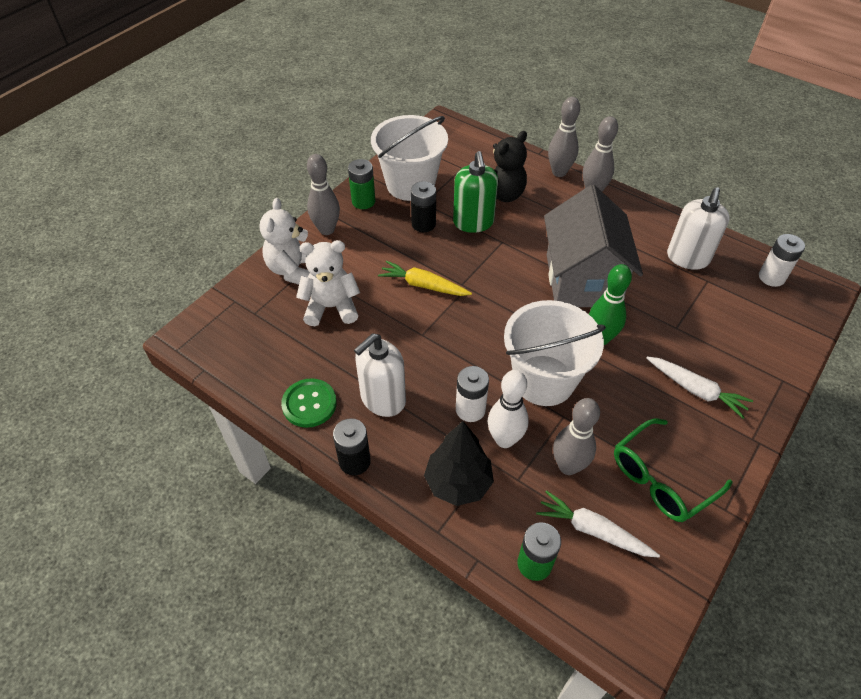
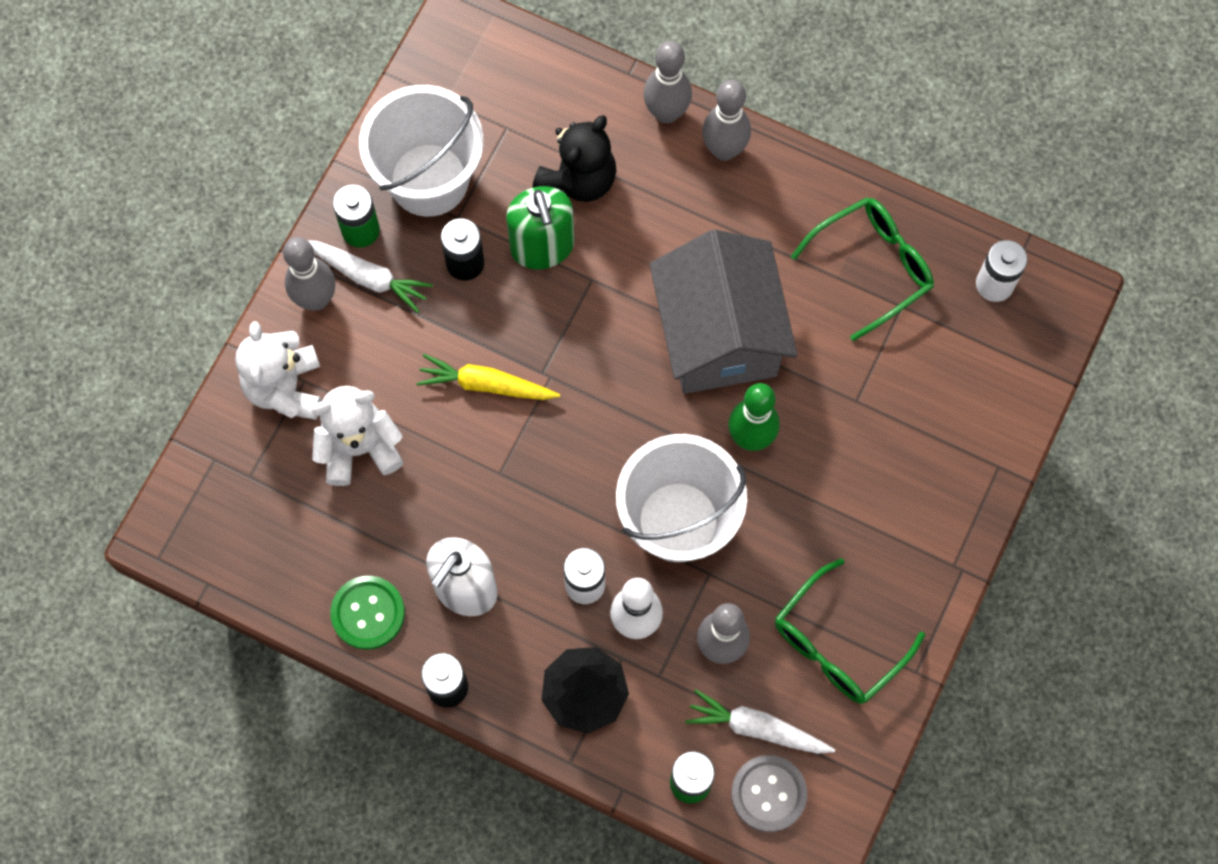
camera: 10 degrees left, 20 degrees up
white carrot [646,356,753,419] -> white carrot moved to [308,240,433,313]
white soap dispenser [667,187,730,270] -> green glasses [791,197,934,341]
none -> grey button [731,755,807,832]

